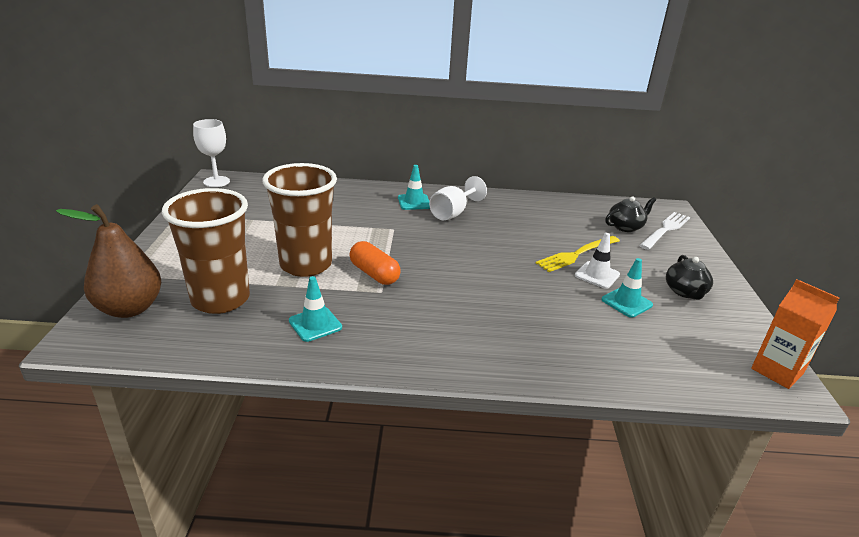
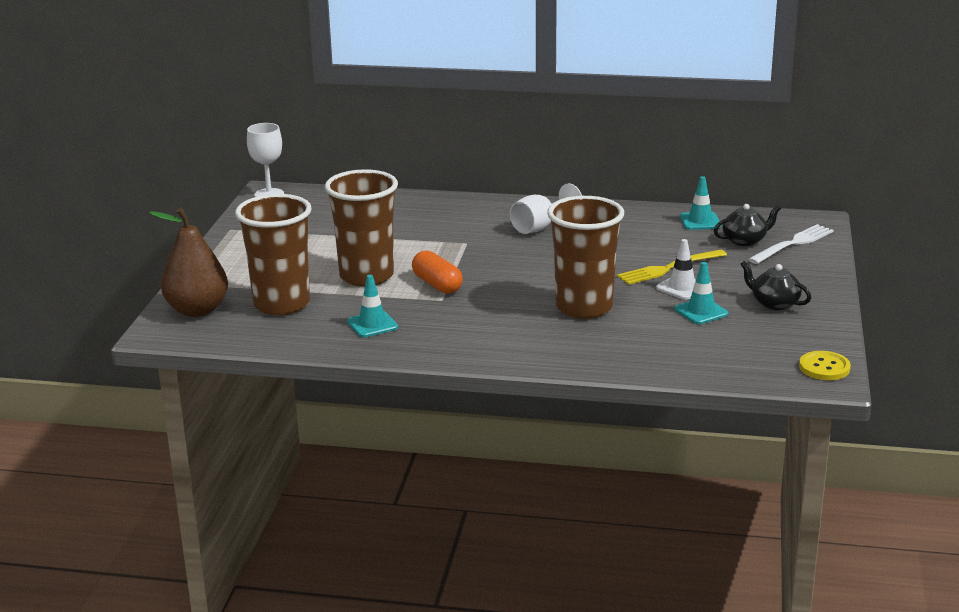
camera: 10 degrees right, 5 degrees down
turquoise traffic cone [398,165,430,210] -> turquoise traffic cone moved to [680,176,721,230]
black teapot [666,255,713,300] -> black teapot turned 120 degrees clockwise [741,261,811,310]
orange carton [751,279,839,389] -> yellow button [799,351,851,380]
none -> brown cup [547,196,624,319]

